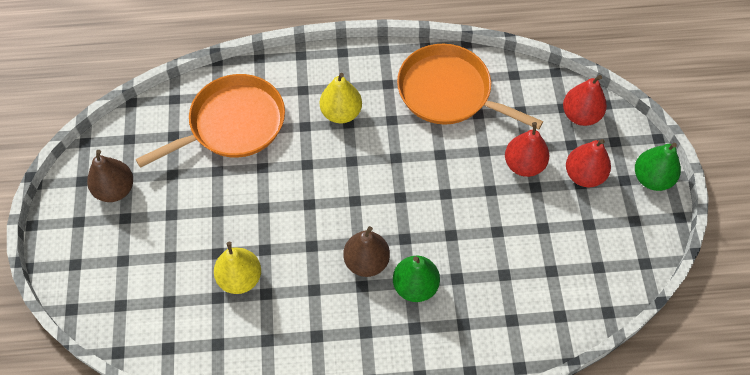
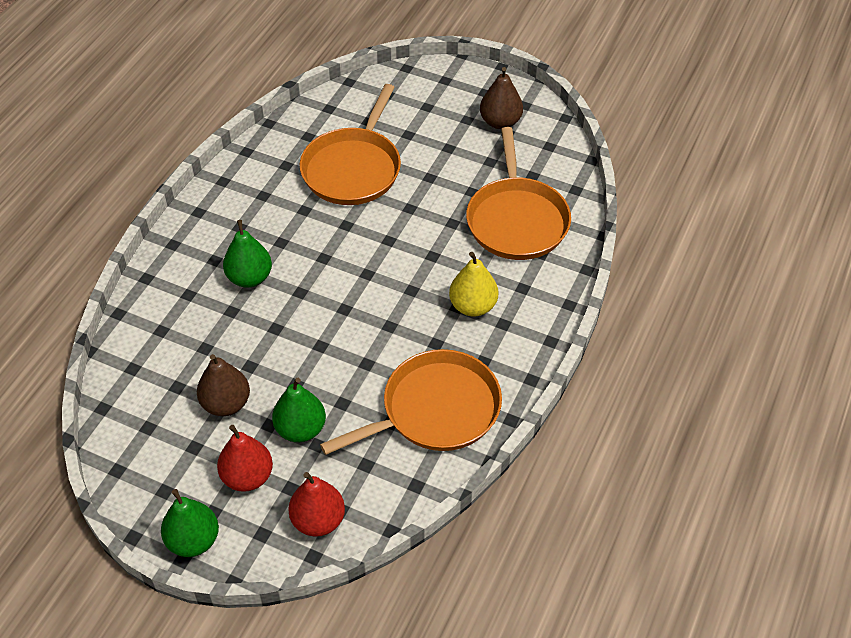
camera: 120 degrees right, 10 degrees down
yellow pear [214,242,261,294] -> orange pan [300,84,401,205]
brown pear [343,226,390,277] -> brown pear moved to [197,354,250,416]
red pear [505,122,549,177] -> green pear [272,378,326,442]

